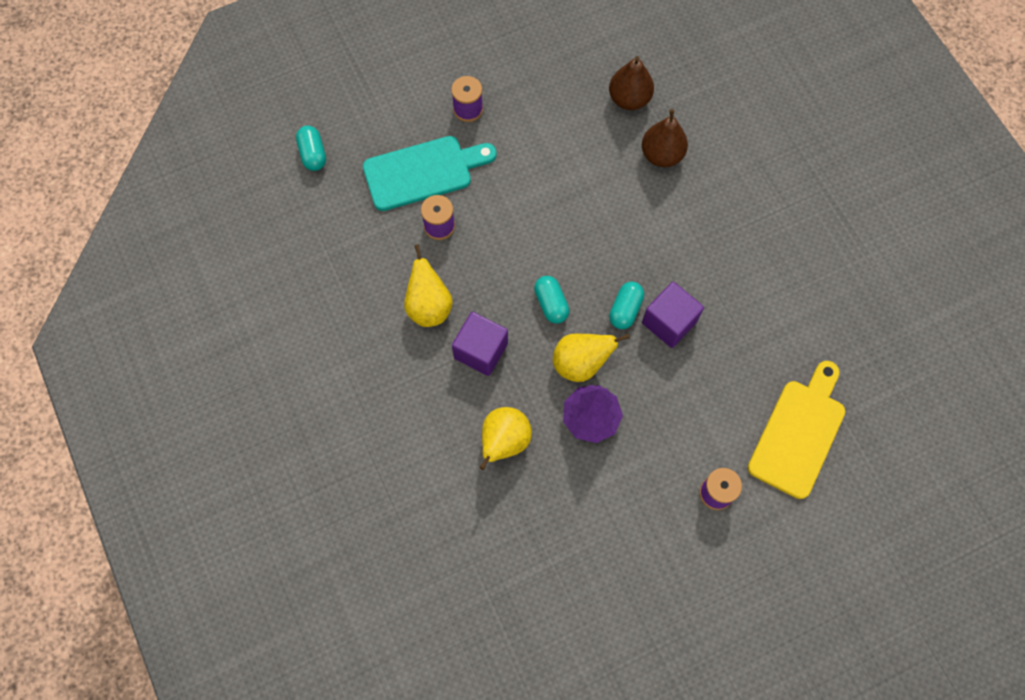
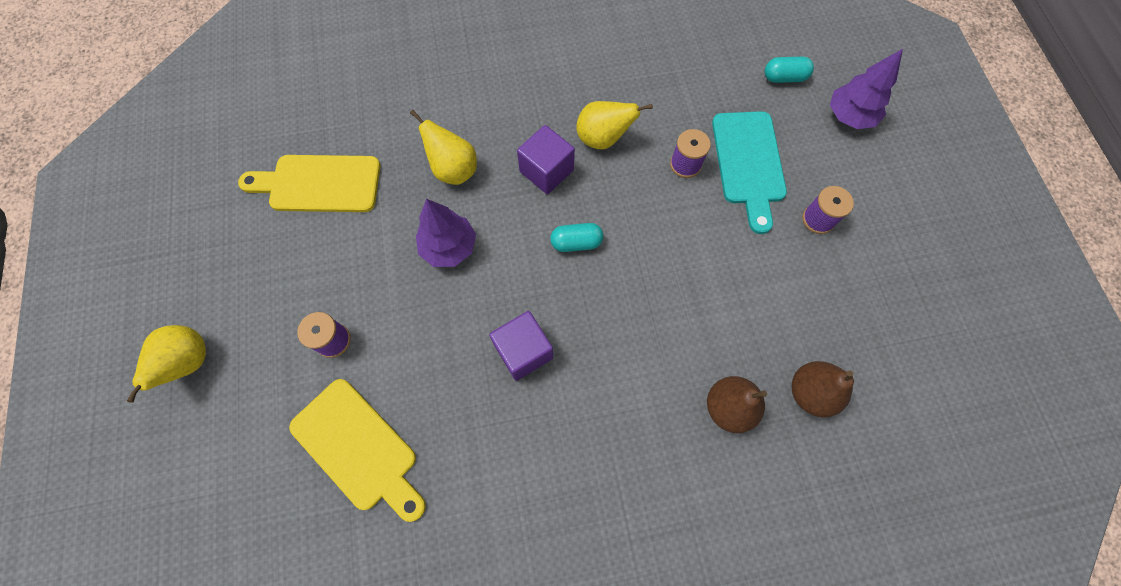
camera: 105 degrees right, 0 degrees up
yellow pear [553,333,630,382] -> yellow pear moved to [127,325,206,403]
turquoise capsule [609,282,644,329] -> none
none -> yellow cutting board [238,155,381,212]
none -> purple tree [830,49,903,129]

